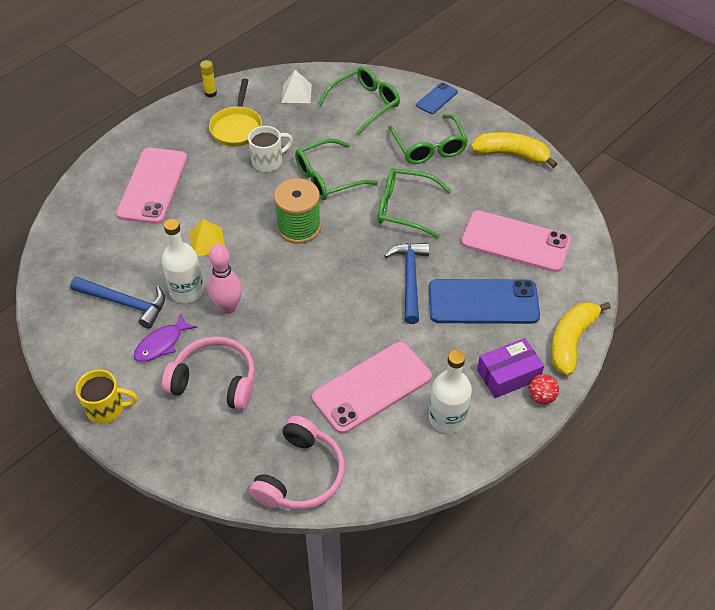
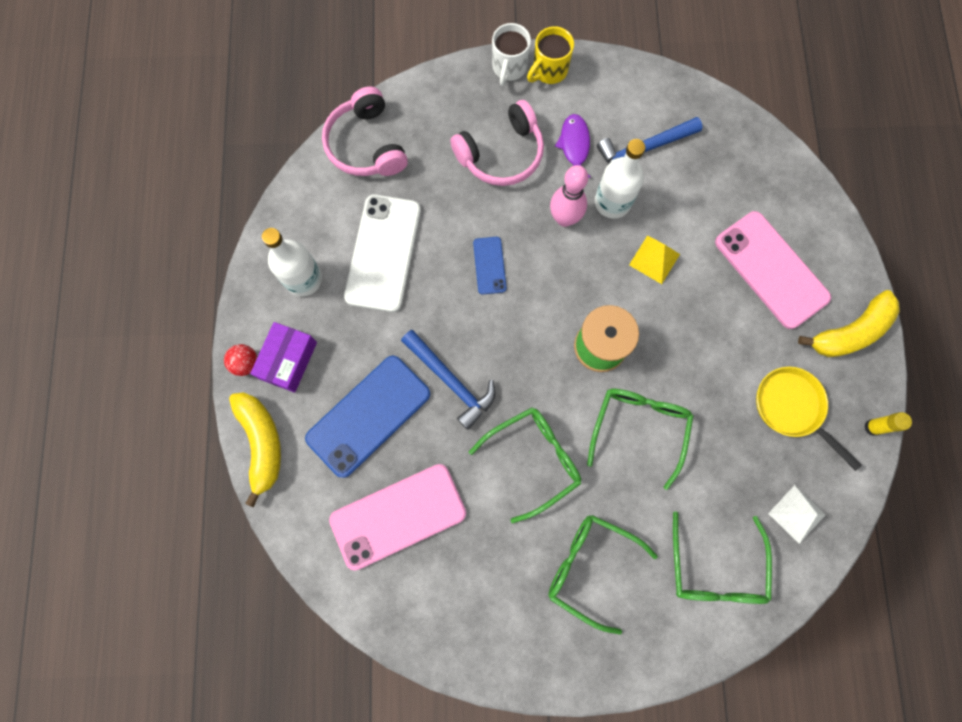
camera: 135 degrees right, 25 degrees up
white mug [248,126,293,172] -> white mug moved to [492,23,531,86]
pink phone [312,342,432,434] -> white phone [344,194,421,312]
blue phone [416,83,458,114] -> blue phone moved to [473,237,507,294]
yellow banana [471,132,558,168] -> yellow banana moved to [798,290,900,357]

